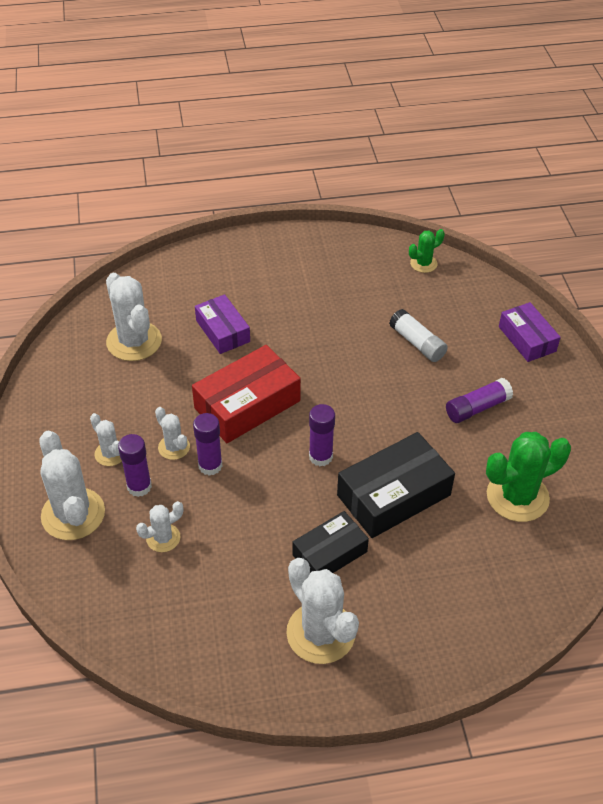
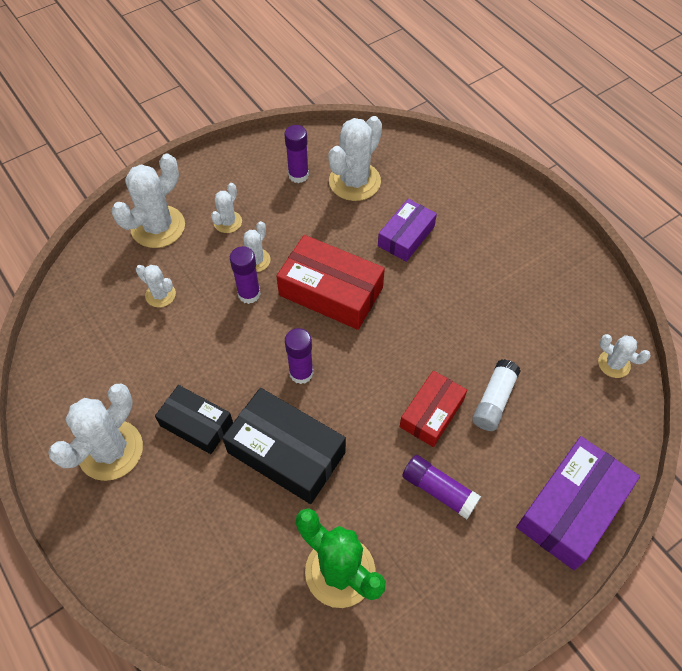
camera: 65 degrees right, 10 degrees up
purple glue stick [118,434,152,497] -> purple glue stick moved to [284,125,309,183]
green cactus [409,229,445,273] -> white cactus [598,334,651,378]
purple box [499,302,561,362] -> purple box [516,436,640,570], size x1.58
none -> red box [400,370,467,447]

